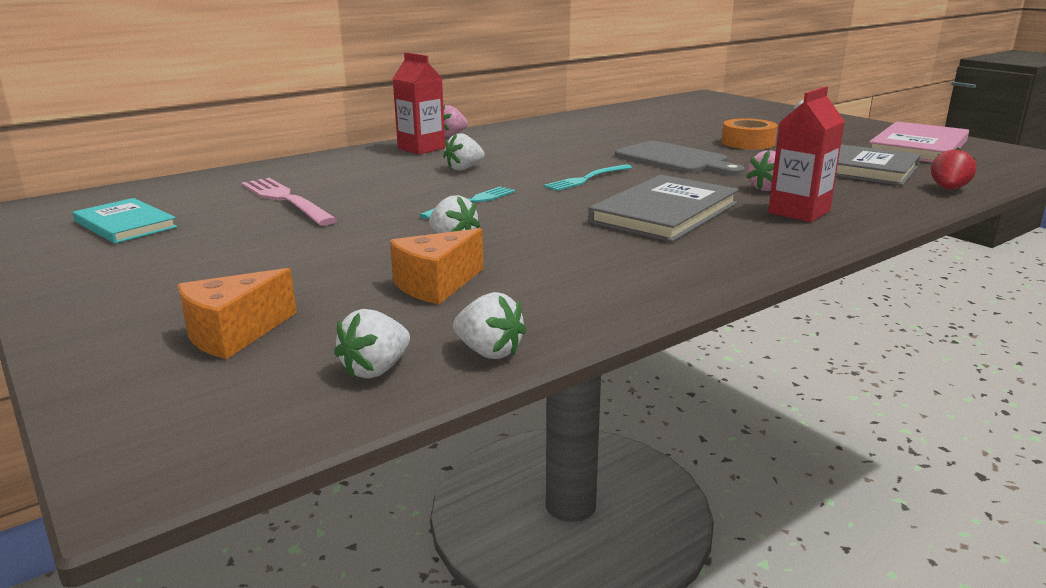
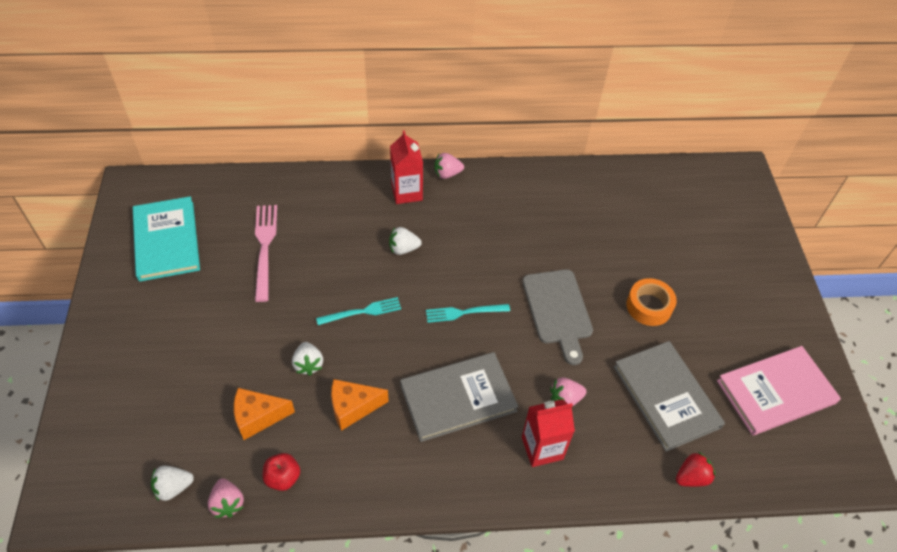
camera: 30 degrees right, 30 degrees up
turquoise book [73,198,177,244] -> turquoise book [133,196,200,282], size x1.52
orange cheese [178,268,297,359] -> orange cheese moved to [331,379,389,431]
white strawberry [453,292,526,359] -> pink strawberry [208,478,244,518]
none -> red apple [263,453,300,491]

